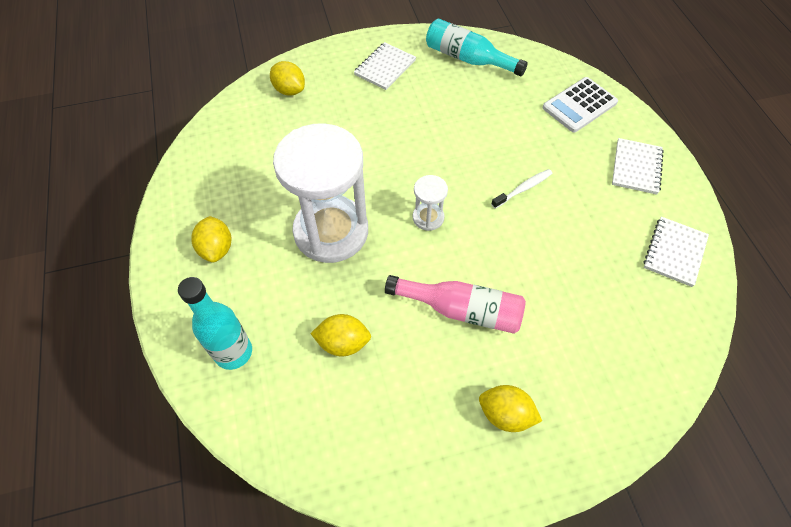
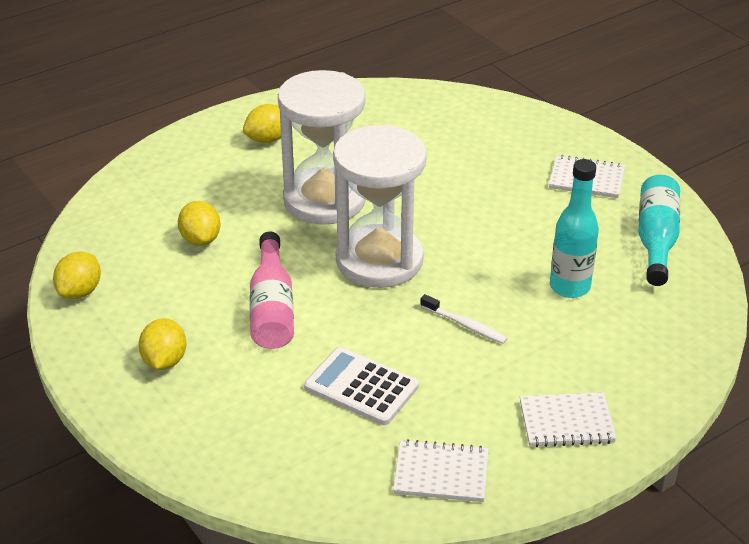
camera: 70 degrees right, 20 degrees down
turquoise bottle [178,277,252,370] -> turquoise bottle moved to [550,159,599,298]
yellow lemon [270,61,305,96] -> yellow lemon moved to [53,252,101,299]
white hourglass [413,175,448,231] -> white hourglass [333,125,427,288], size x2.32
white calculator [543,77,618,132] -> white calculator moved to [304,347,419,425]

